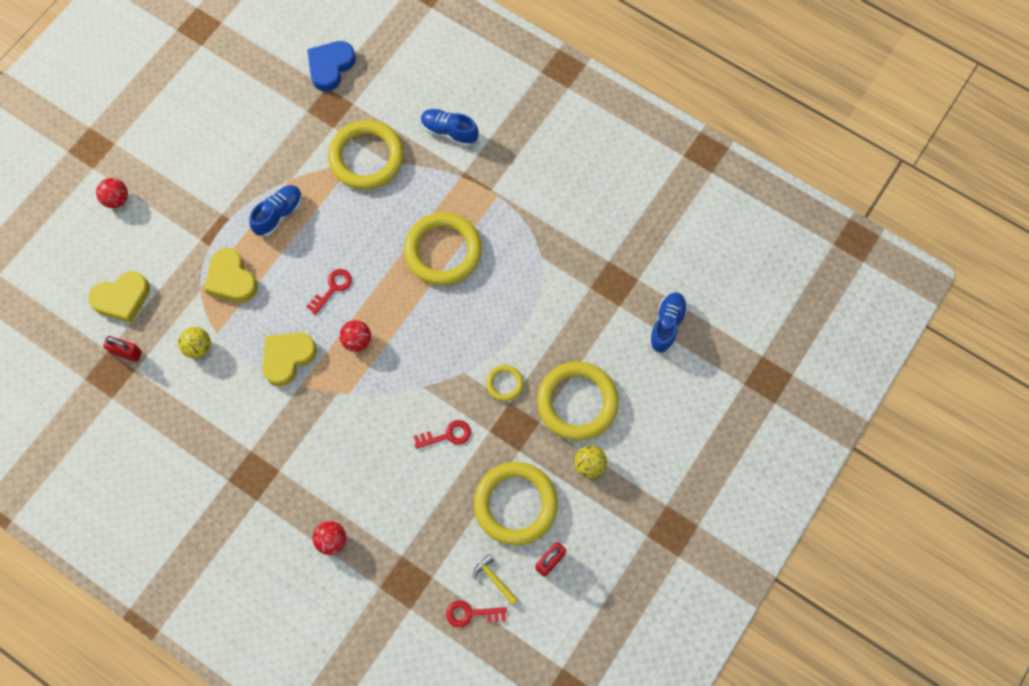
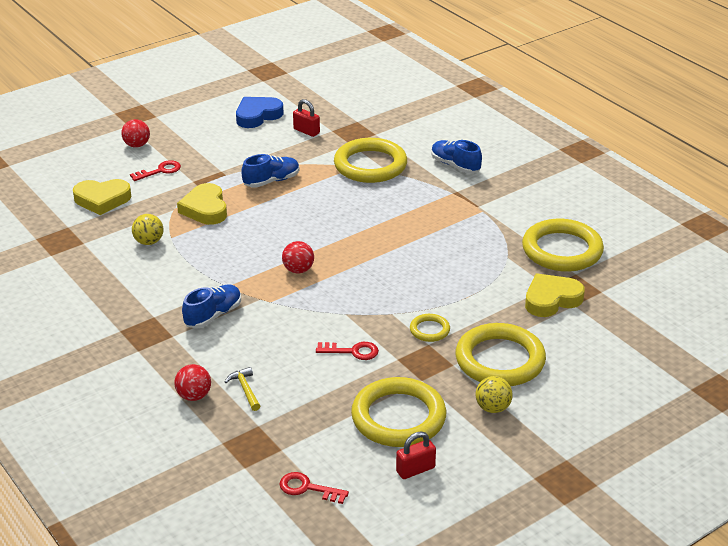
camera: 20 degrees right, 35 degrees down
red padlock [103,336,142,362] -> red padlock moved to [293,99,320,137]
yellow heart [263,332,317,386] -> yellow heart moved to [525,273,585,317]
red key [306,269,352,315] -> red key moved to [130,160,181,181]
blue heart [307,41,356,91] -> blue heart moved to [236,97,284,128]
yellow ring [404,212,482,285] -> yellow ring moved to [522,219,604,272]
yellow hammer [473,554,518,605] -> yellow hammer moved to [225,367,260,411]
blue shoe [649,293,688,353] -> blue shoe moved to [182,285,241,328]

